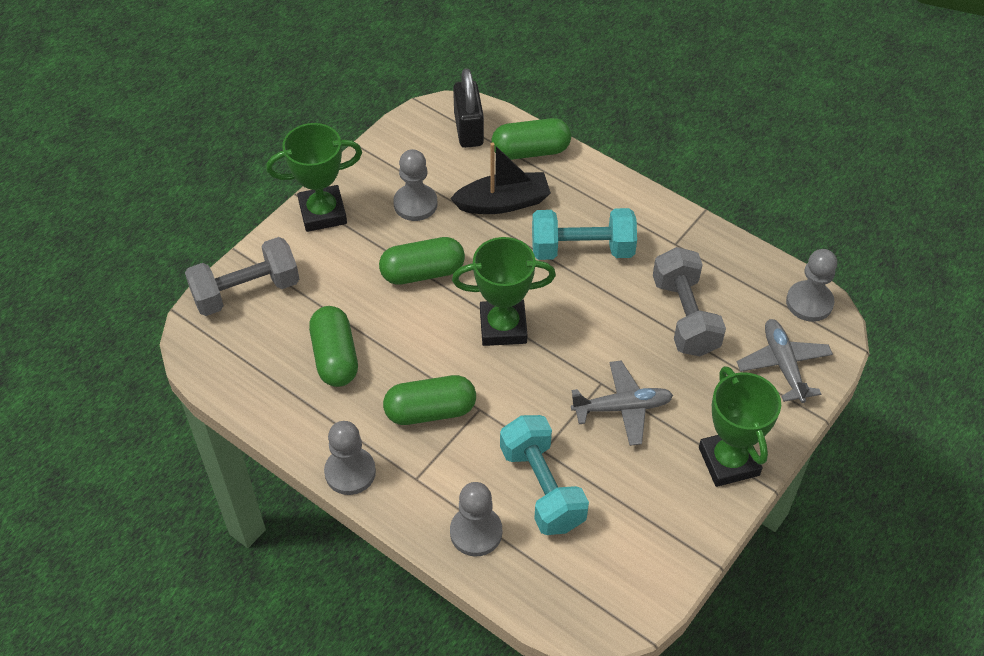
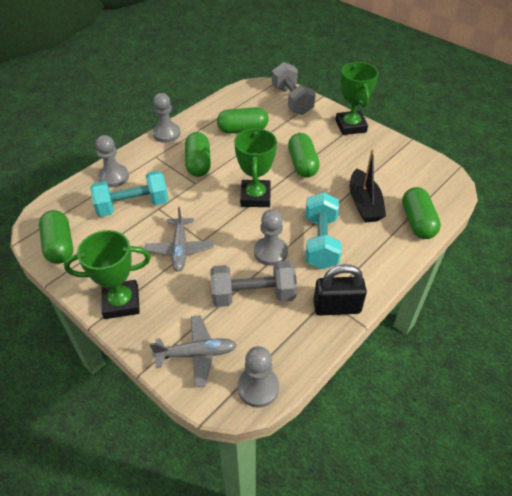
camera: 95 degrees right, 5 degrees down
grey pawn [393,149,437,221] -> grey pawn moved to [254,209,288,266]
black padlock [453,68,484,148] -> black padlock moved to [313,264,367,316]
none -> green capsule [39,210,73,264]

